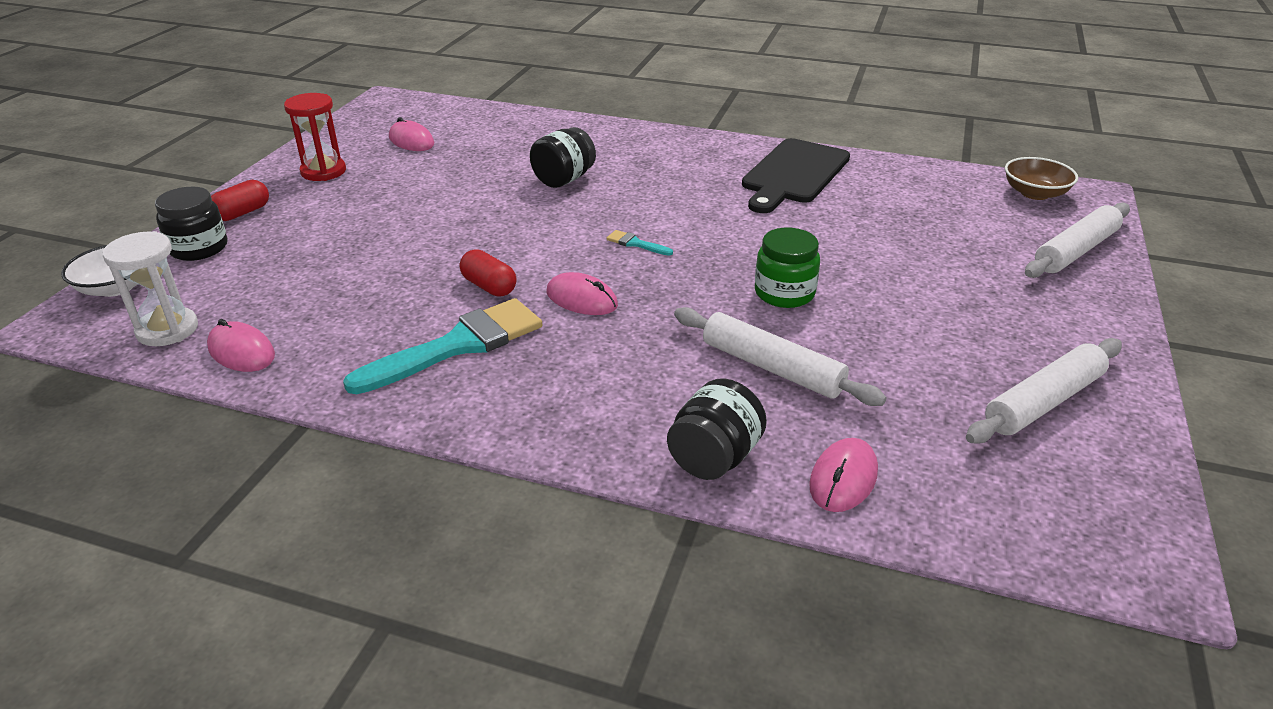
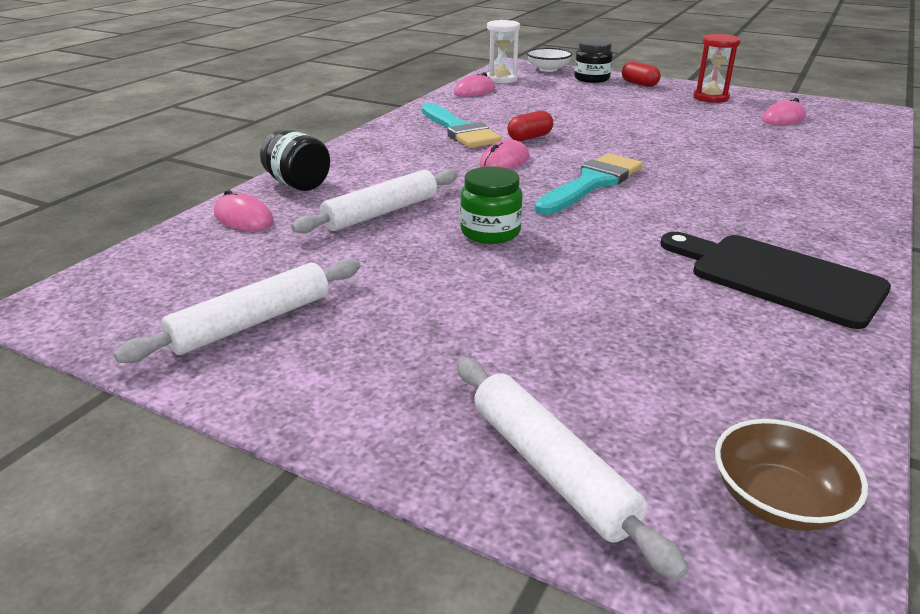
camera: 100 degrees right, 5 degrees down
black jar [530,127,596,188] -> none
turquoise brush [606,230,673,256] -> turquoise brush [534,153,643,215], size x2.43
white rolling pin [966,338,1122,444] -> white rolling pin turned 75 degrees clockwise [114,259,360,363]

